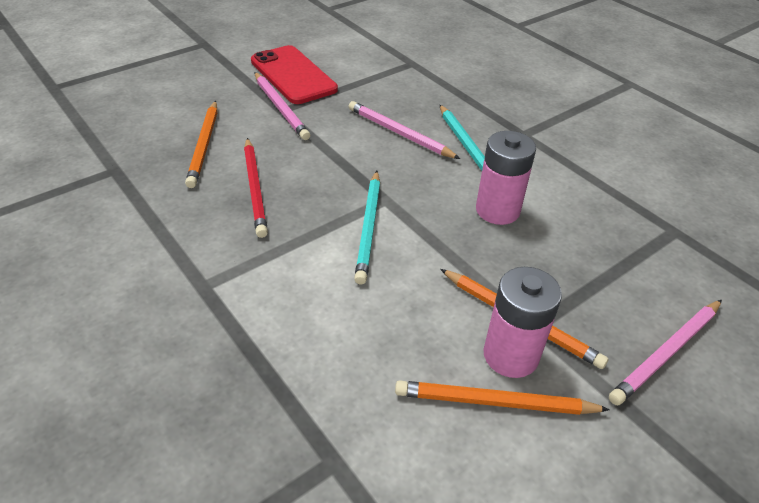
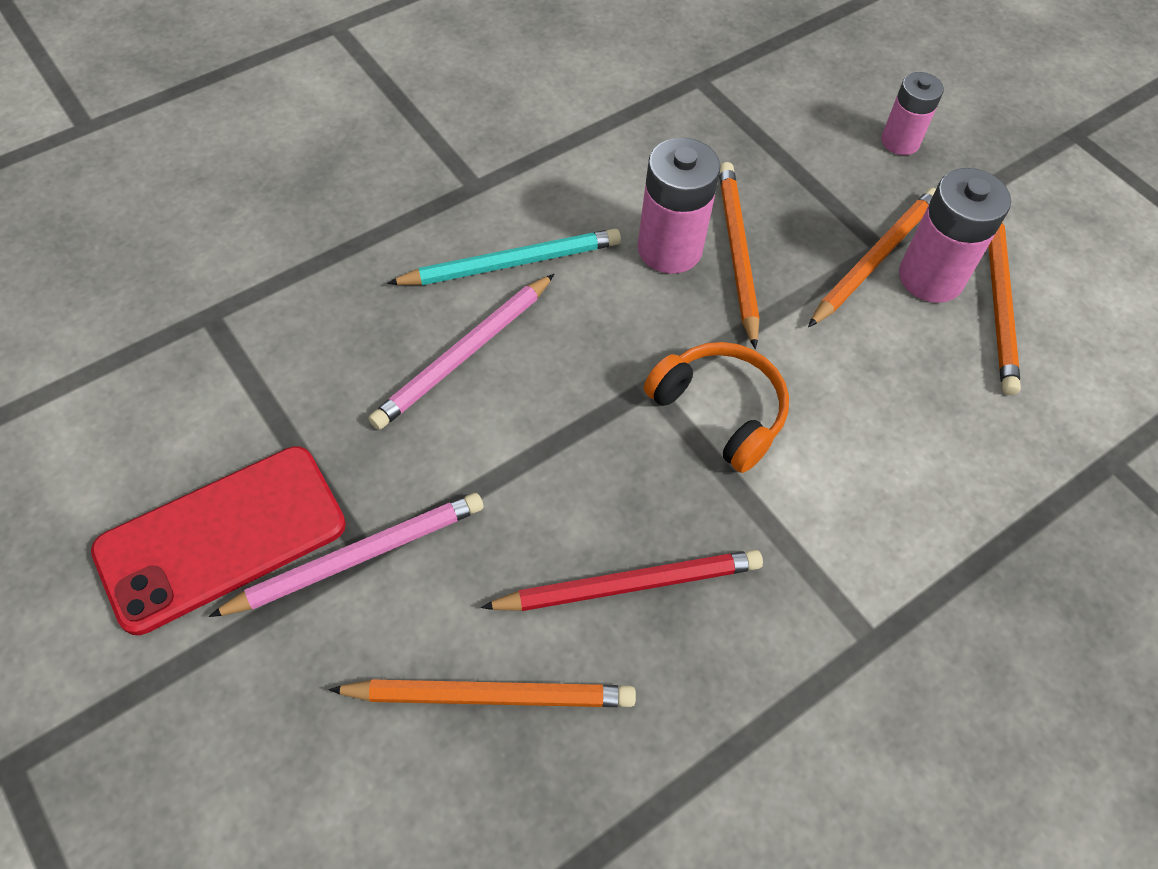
camera: 90 degrees left, 15 degrees up
turquoise pencil [354,171,380,285] -> orange headphones [644,342,789,473]
pink pencil [609,300,722,405] -> pink battery [881,72,944,155]
none -> orange pencil [719,162,759,349]

